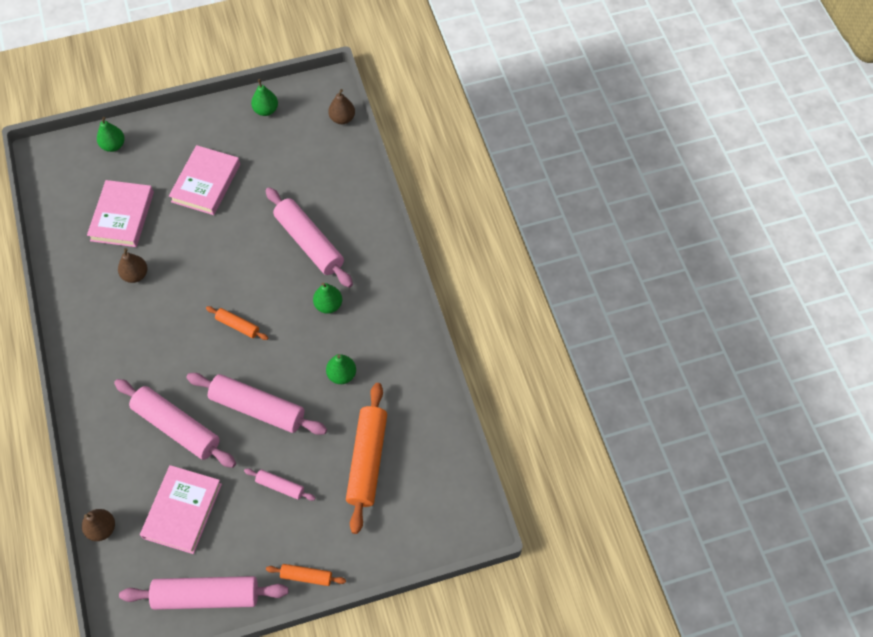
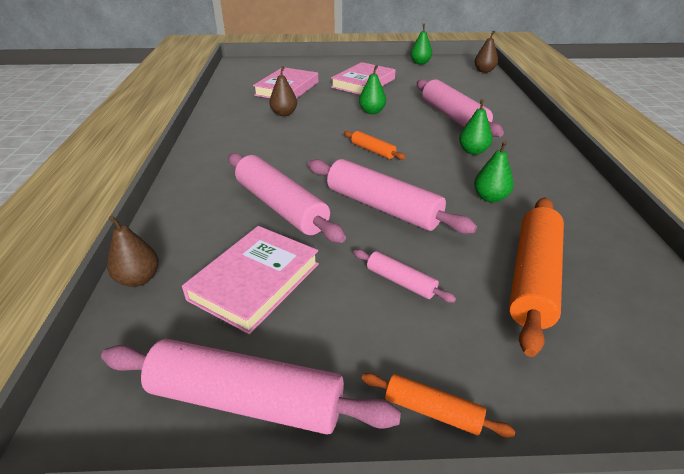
camera: 15 degrees right, 25 degrees down
green pear [97,117,125,152] -> green pear moved to [359,65,386,114]

